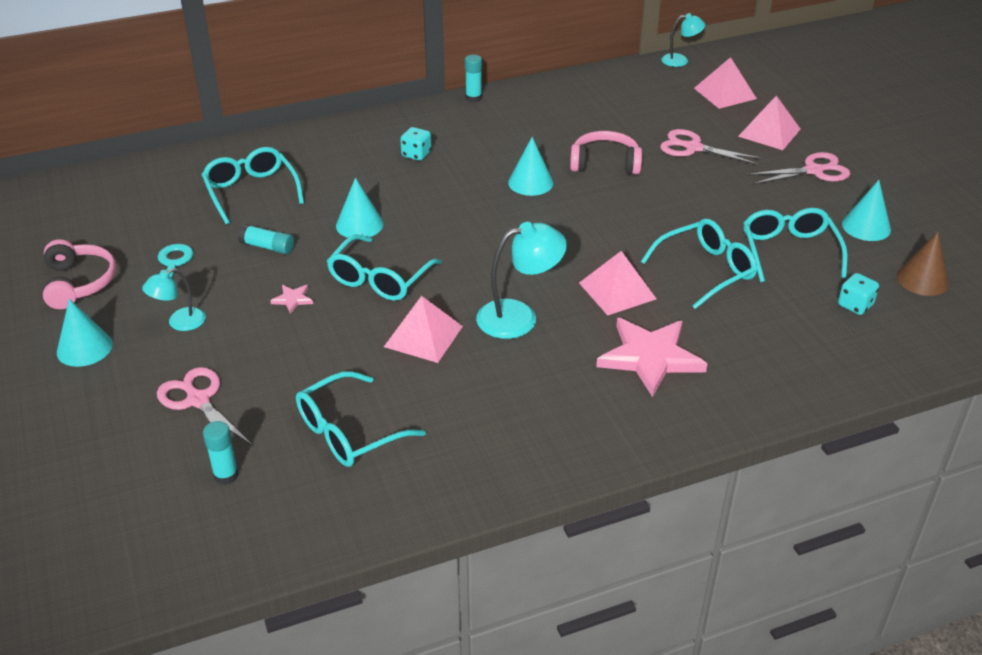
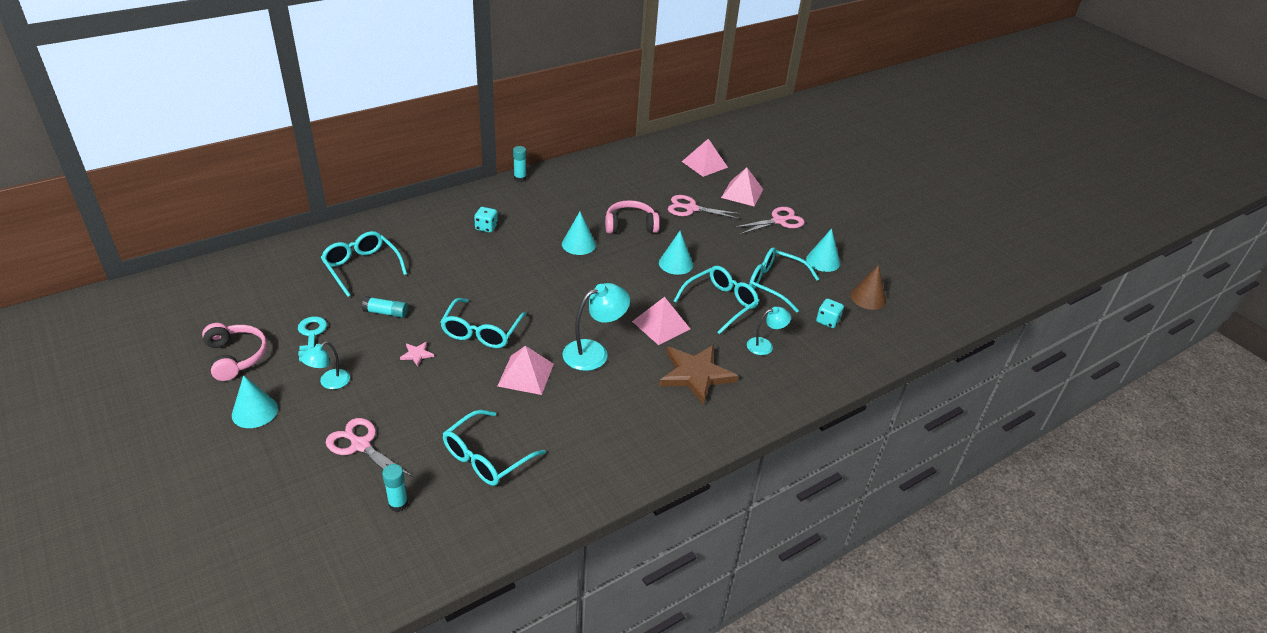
camera: 15 degrees left, 0 degrees up
turquoise cone [336,178,384,238] -> turquoise cone moved to [659,231,693,275]
pink star [596,318,708,397] -> brown star [659,345,738,405]
turquoise lamp [661,13,705,67] -> turquoise lamp moved to [747,307,791,355]
turquoise glasses [743,208,848,282] -> turquoise glasses turned 45 degrees counterclockwise [749,247,819,313]

